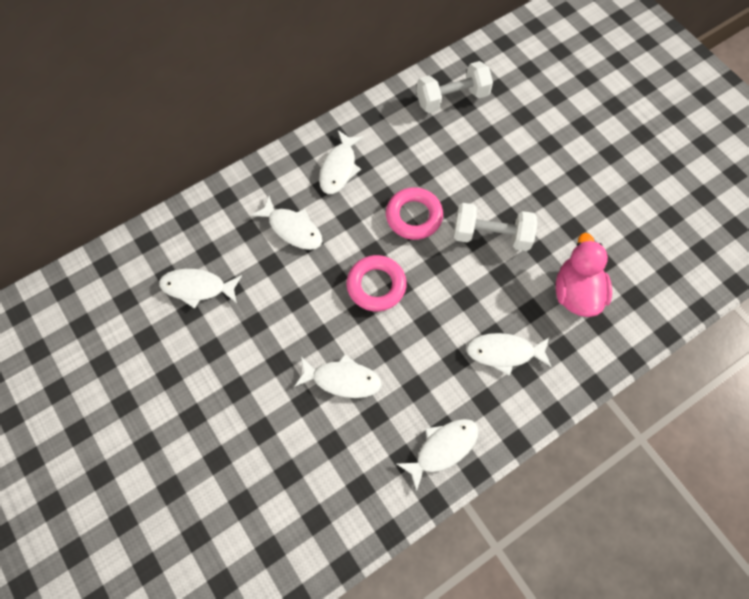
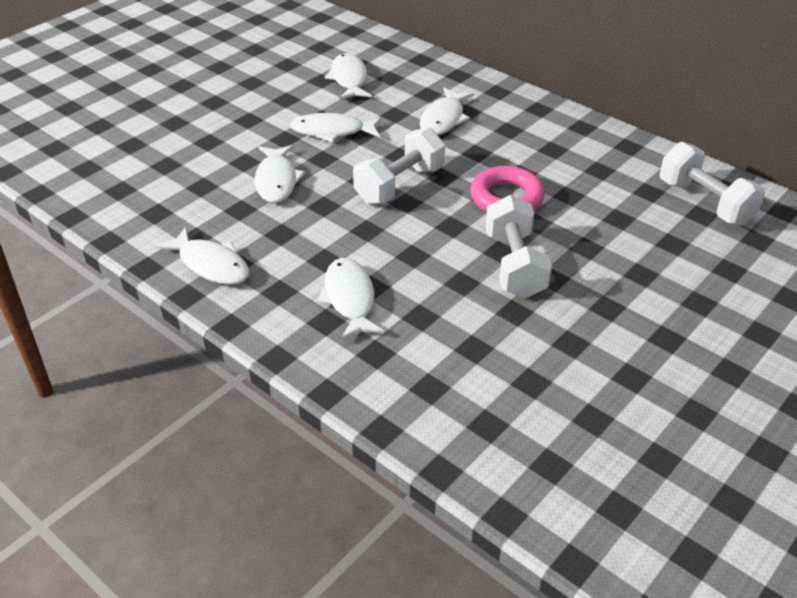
camera: 75 degrees right, 25 degrees down
white fish [319,130,364,194] -> white fish moved to [290,113,381,142]
pink ring [347,255,407,312] -> white dumbbell [353,128,445,205]
pink duck [556,233,612,317] -> none

